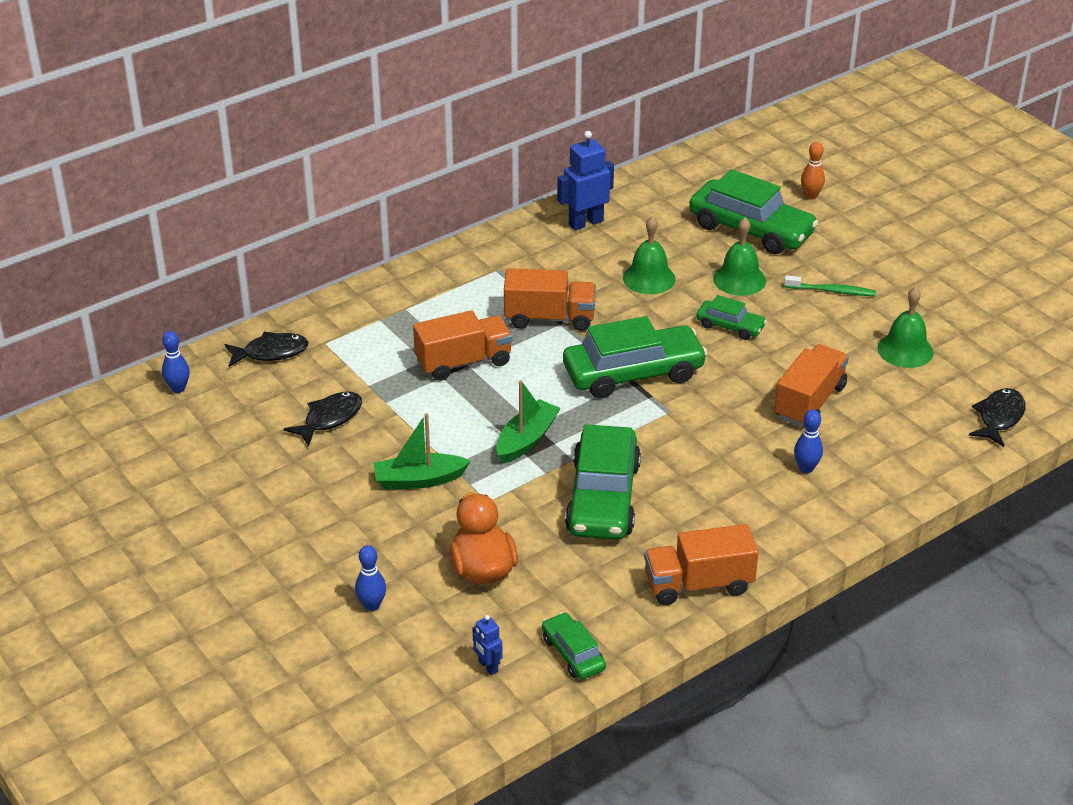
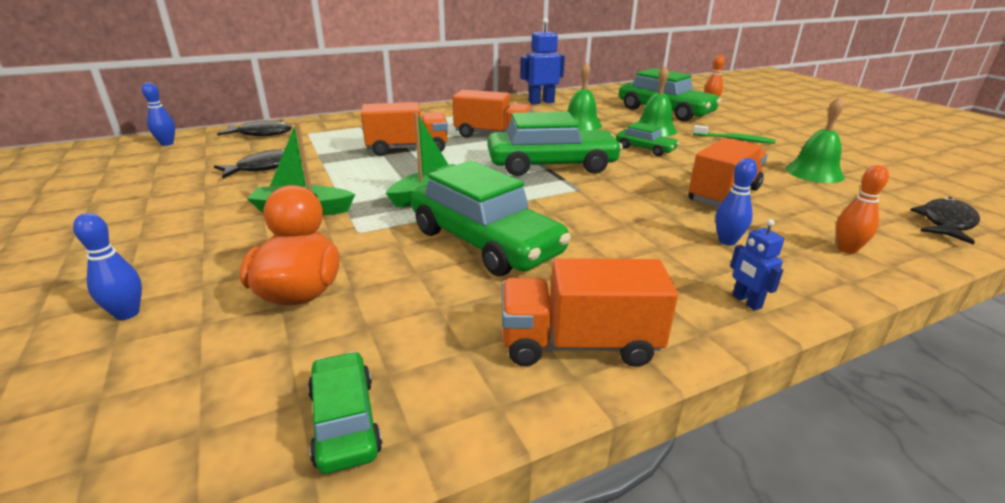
camera: 10 degrees right, 10 degrees down
blue robot [473,615,503,675] -> blue robot moved to [730,219,784,311]
green car [565,424,641,540] -> green car turned 60 degrees counterclockwise [411,161,571,276]
none -> orange bowling pin [836,165,889,254]

